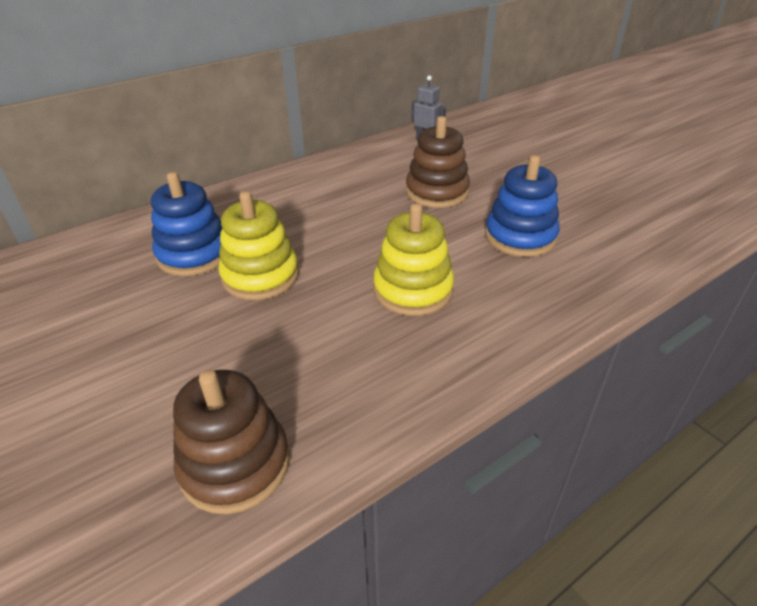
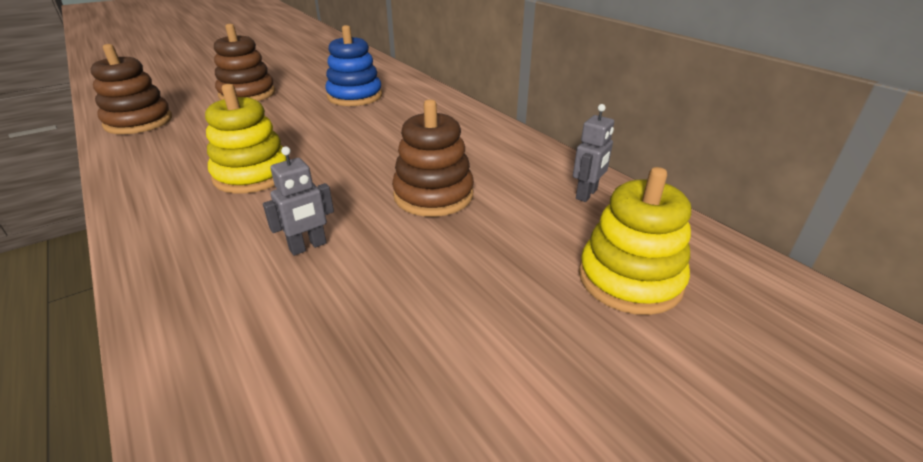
camera: 90 degrees right, 5 degrees down
yellow stacking toy [218,191,299,300] -> yellow stacking toy moved to [579,167,691,315]
blue stacking toy [485,155,560,257] -> grey robot [263,146,334,256]
none -> brown stacking toy [214,24,275,101]

